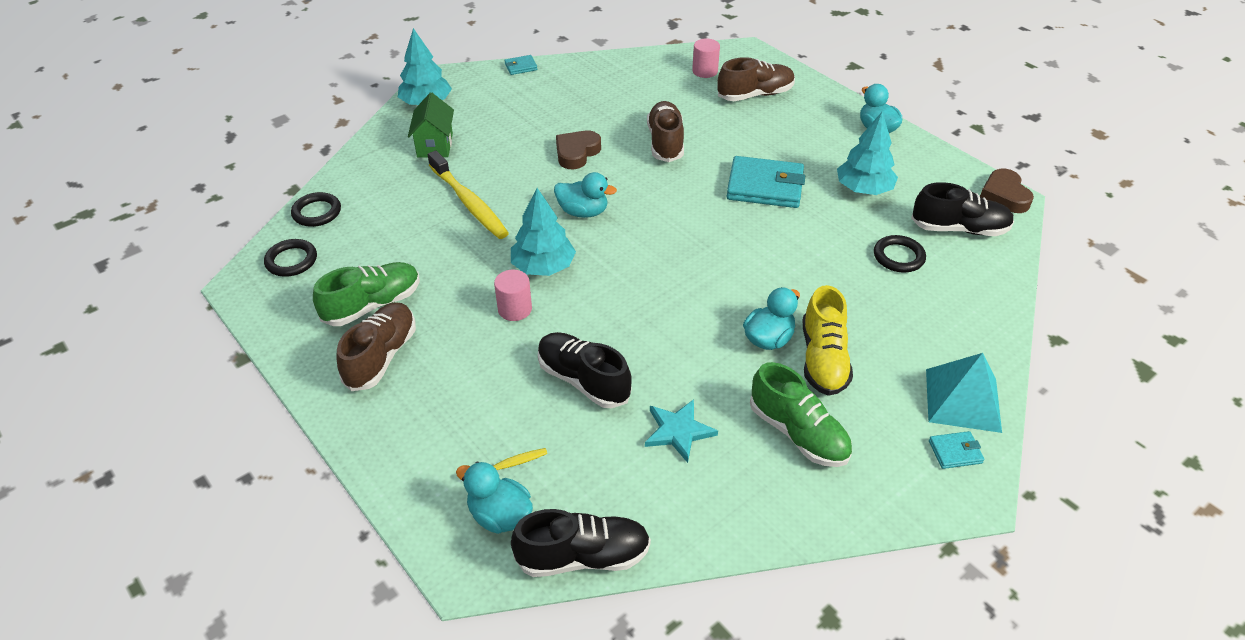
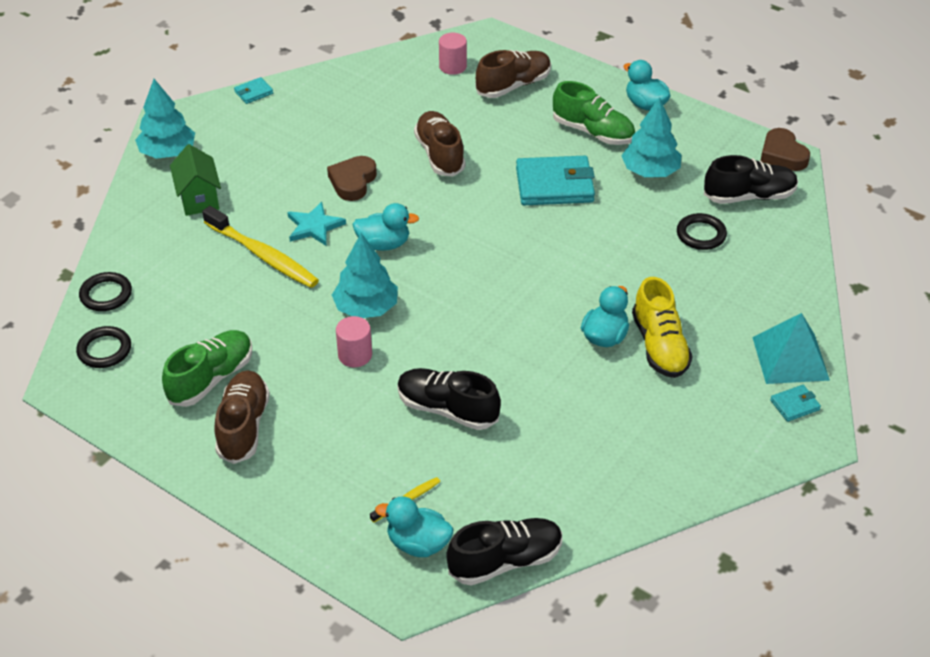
camera: 15 degrees left, 0 degrees up
turquoise star [645,399,718,463] -> turquoise star moved to [287,202,346,246]
green shoe [750,362,852,467] -> green shoe moved to [553,81,635,145]

